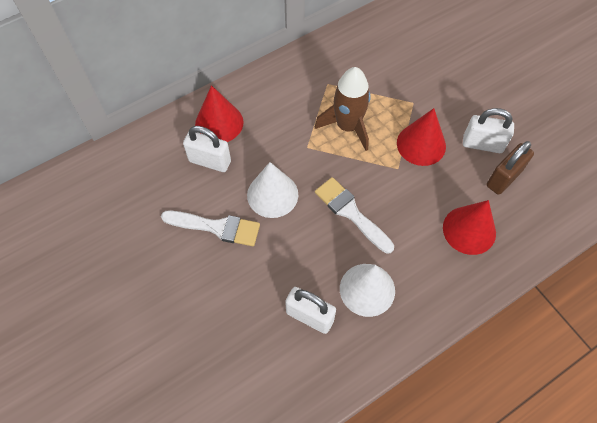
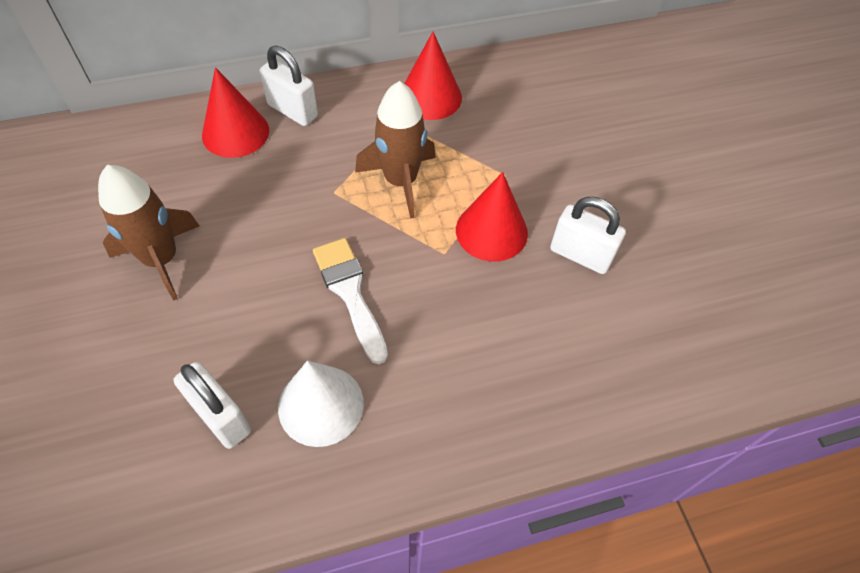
camera: 15 degrees right, 5 degrees down
white brush [161,210,260,246] -> brown rocket [98,165,199,301]
white padlock [183,126,231,172] -> white padlock moved to [259,45,318,126]
white cone [247,162,298,218] -> none
red cone [443,200,496,255] -> red cone moved to [404,32,462,120]
brown padlock [487,141,534,195] -> none

